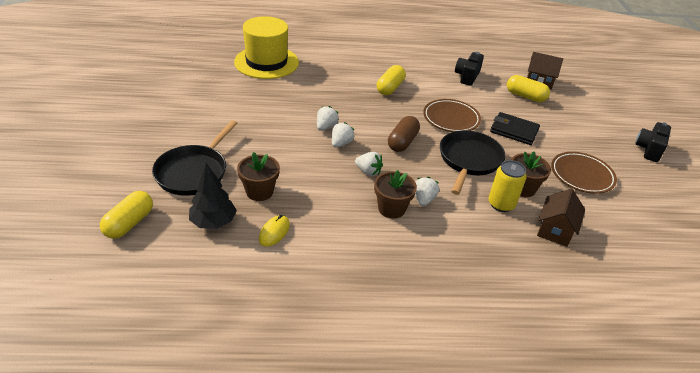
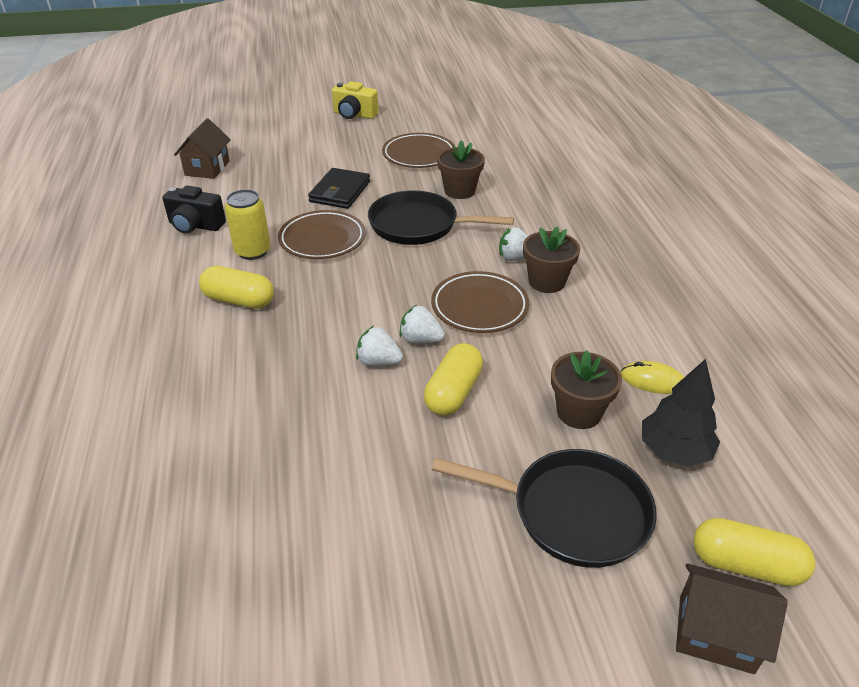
camera: 95 degrees left, 0 degrees up
yellow hat [234,16,299,79] -> none
white strawberry [355,152,383,176] -> brown plate [431,271,529,333]
brown capsule [388,116,420,152] -> none
yellow can [488,160,527,212] -> yellow can moved to [225,189,270,260]
yellow capsule [507,75,550,102] -> yellow capsule moved to [424,343,483,416]
brown house [537,189,585,247] -> brown house moved to [676,563,788,674]
black camera [635,122,671,162] -> yellow camera [332,81,378,119]

